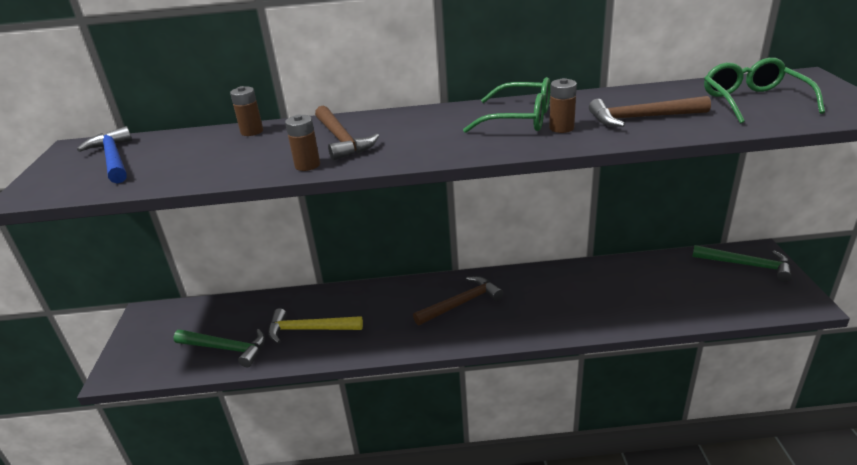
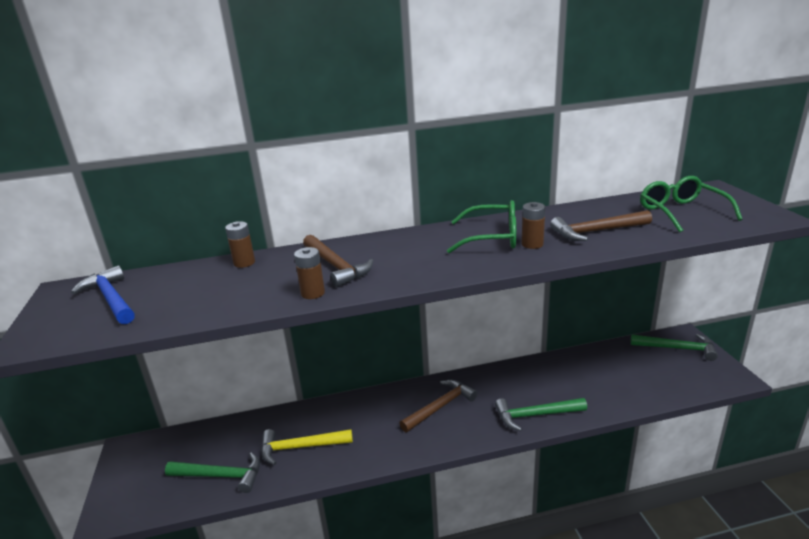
camera: 10 degrees left, 5 degrees down
none -> green hammer [495,398,587,431]

